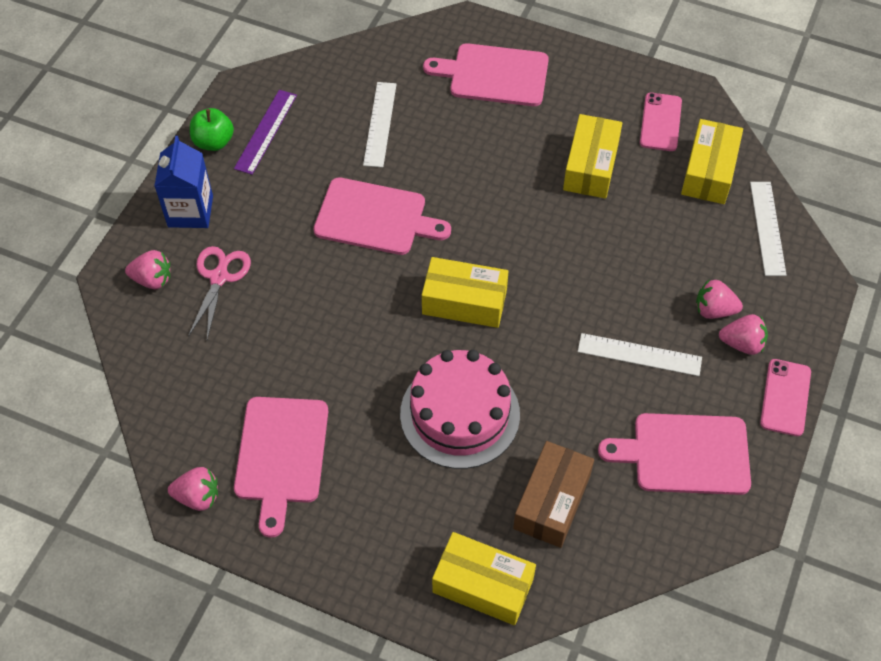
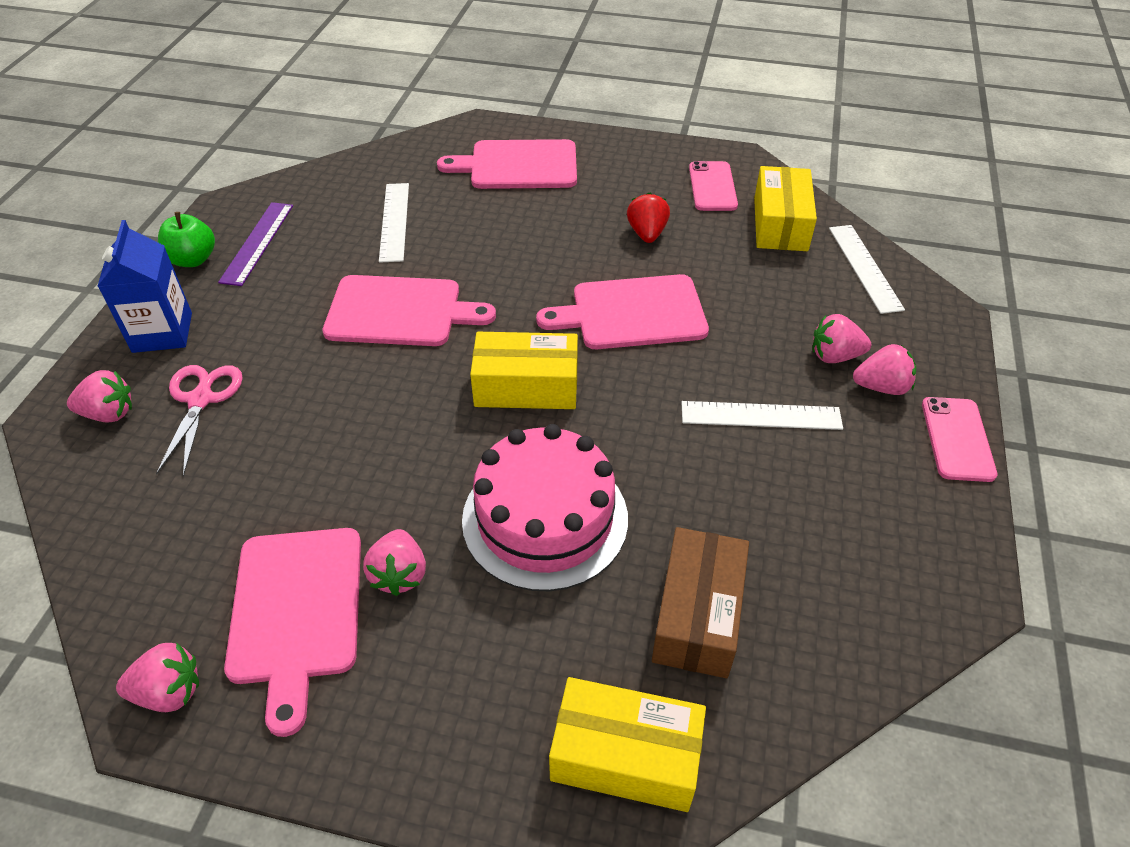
camera: 10 degrees left, 10 degrees down
yellow box [563,114,622,199] -> red strawberry [627,192,670,243]
pink cutting board [598,413,751,495] -> pink cutting board moved to [536,274,709,349]
none -> pink strawberry [363,529,426,596]

